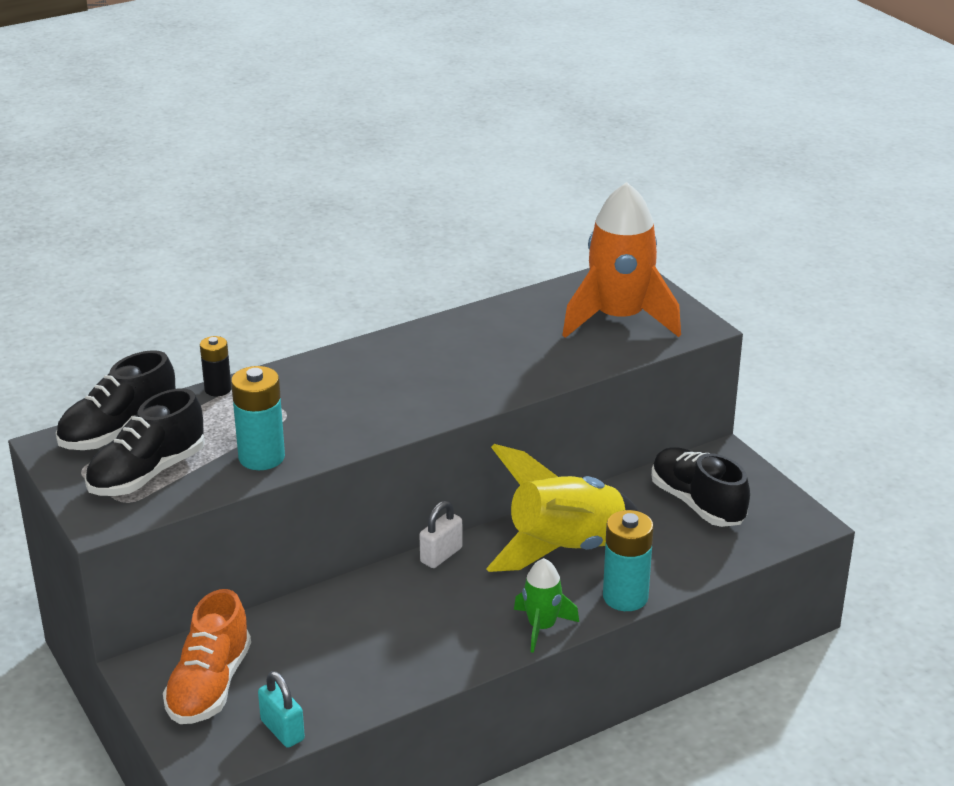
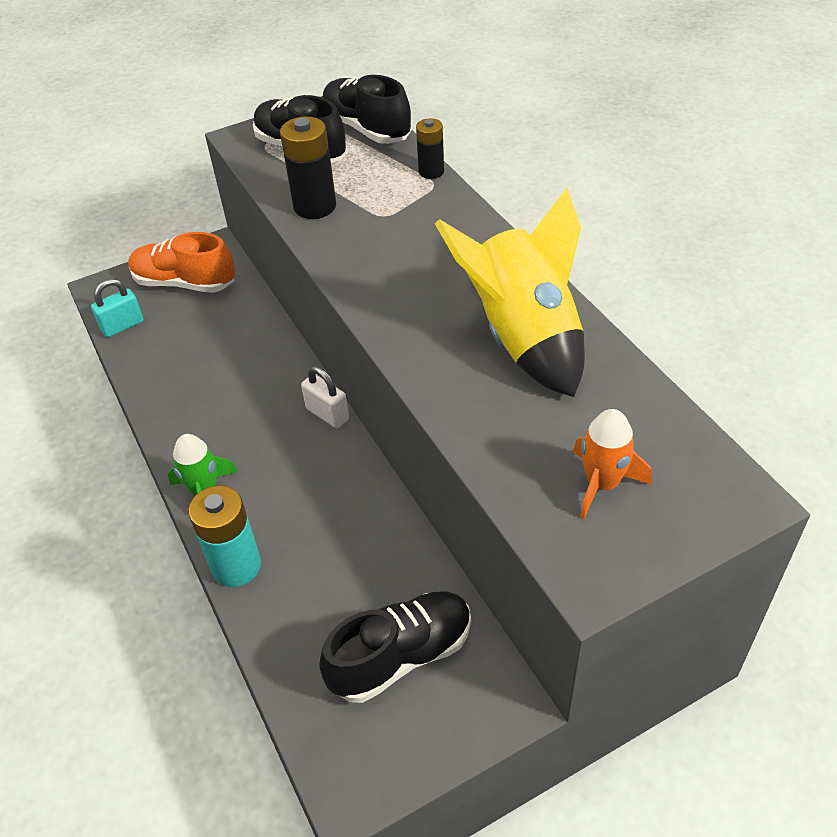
camera: 95 degrees right, 15 degrees up
turquoise battery [231,366,285,470] -> black battery [280,116,336,219]
yellow rocket [486,444,638,572] -> yellow rocket moved to [435,188,585,397]
orange rocket [562,182,681,338] -> orange rocket [573,409,651,519], size x0.51

